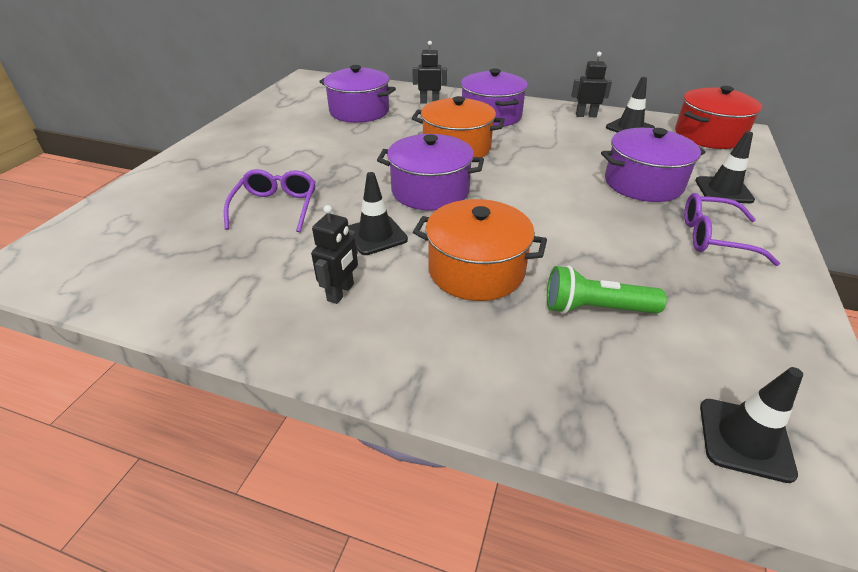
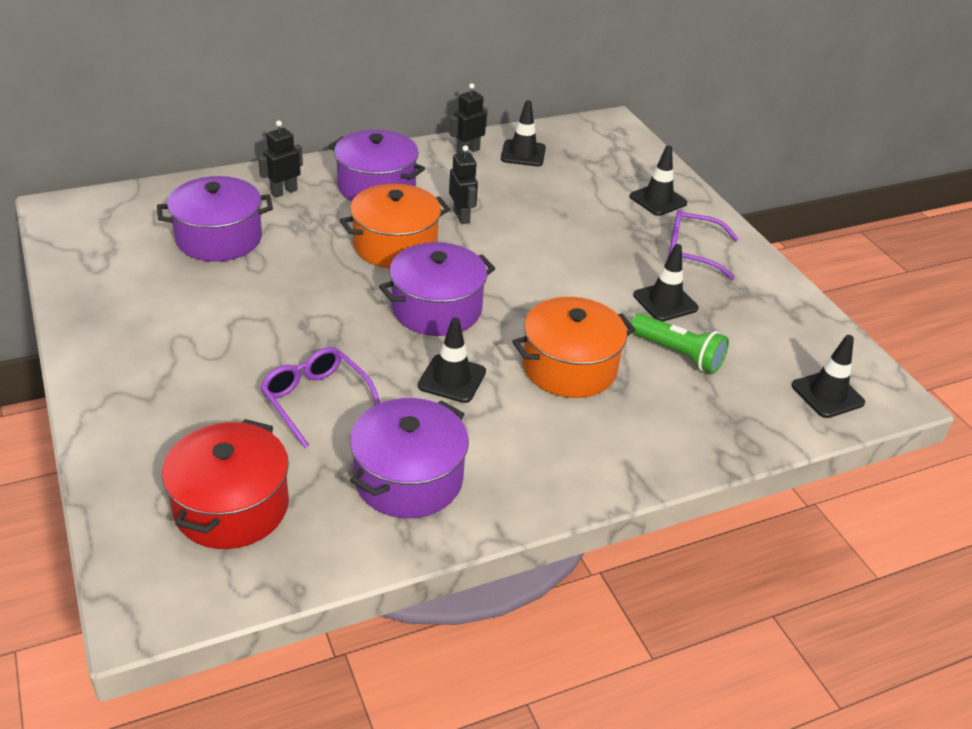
camera: 45 degrees left, 0 degrees up
black robot [311,205,358,304] -> black robot moved to [449,145,478,224]
green flashlight [547,266,667,314] -> green flashlight turned 105 degrees counterclockwise [631,314,729,374]
purple pot [601,128,706,202] -> purple pot moved to [350,398,469,518]
red pot [675,86,762,149] -> red pot moved to [162,419,289,549]
purple glasses [684,193,780,266] -> purple glasses turned 45 degrees clockwise [668,209,739,280]
none -> black traffic cone [633,244,698,322]

